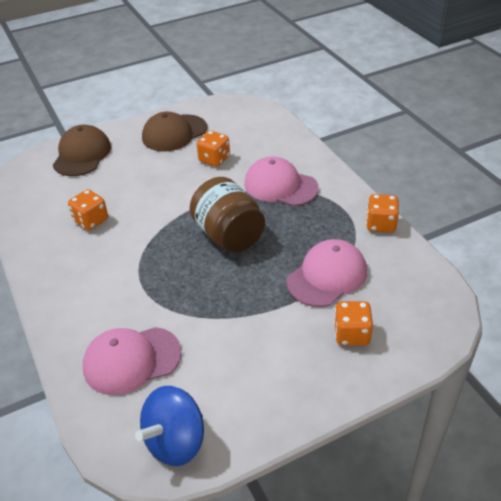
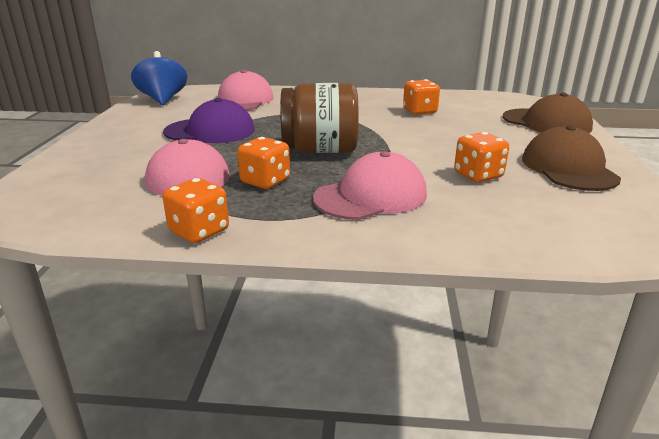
camera: 120 degrees right, 15 degrees down
orange dice [334,301,373,345] -> orange dice moved to [237,137,290,189]
none -> purple cap [163,98,255,143]

